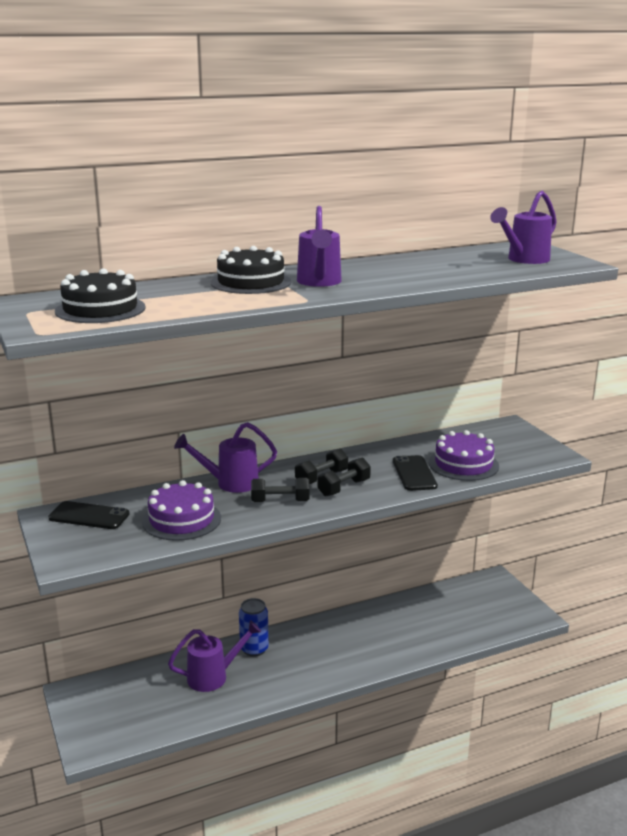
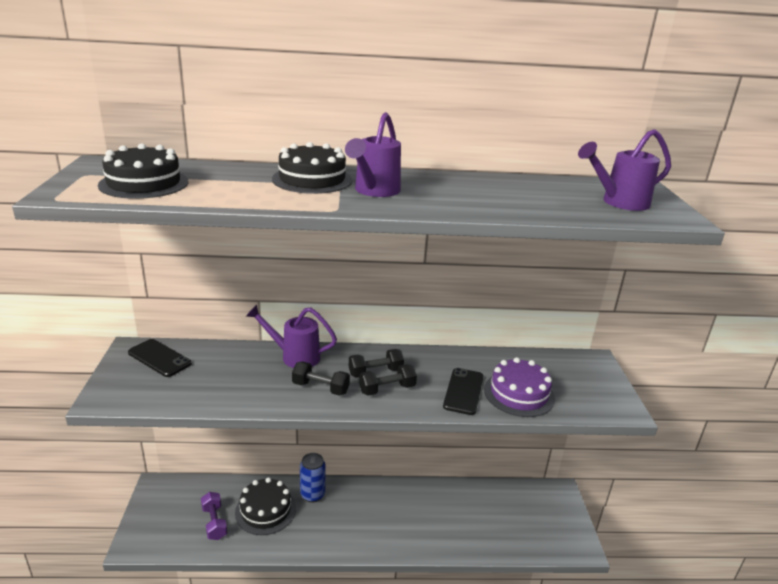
camera: 20 degrees right, 5 degrees up
purple cake [142,480,221,541] -> none
purple watering can [168,620,261,692] -> black cake [235,477,296,535]
none -> purple dumbbell [201,492,227,540]

